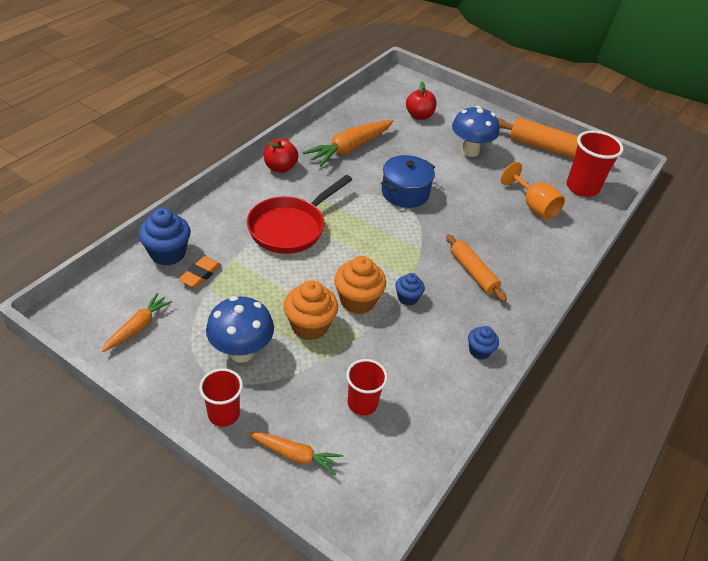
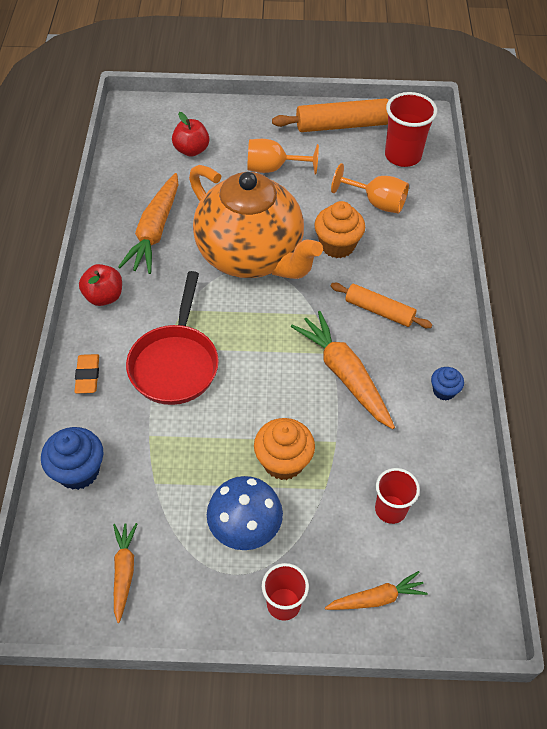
camera: 30 degrees left, 10 degrees up
orange eraser [178,256,222,288] -> orange eraser moved to [74,354,99,393]
orange cupcake [334,256,386,314] -> orange cupcake moved to [314,201,365,258]
blue pot [381,155,435,208] -> orange teapot [189,165,323,279]
blue cupcake [395,273,425,306] -> orange carrot [291,311,395,429]
blue mushroom [452,106,499,157] -> orange goblet [247,139,319,175]

